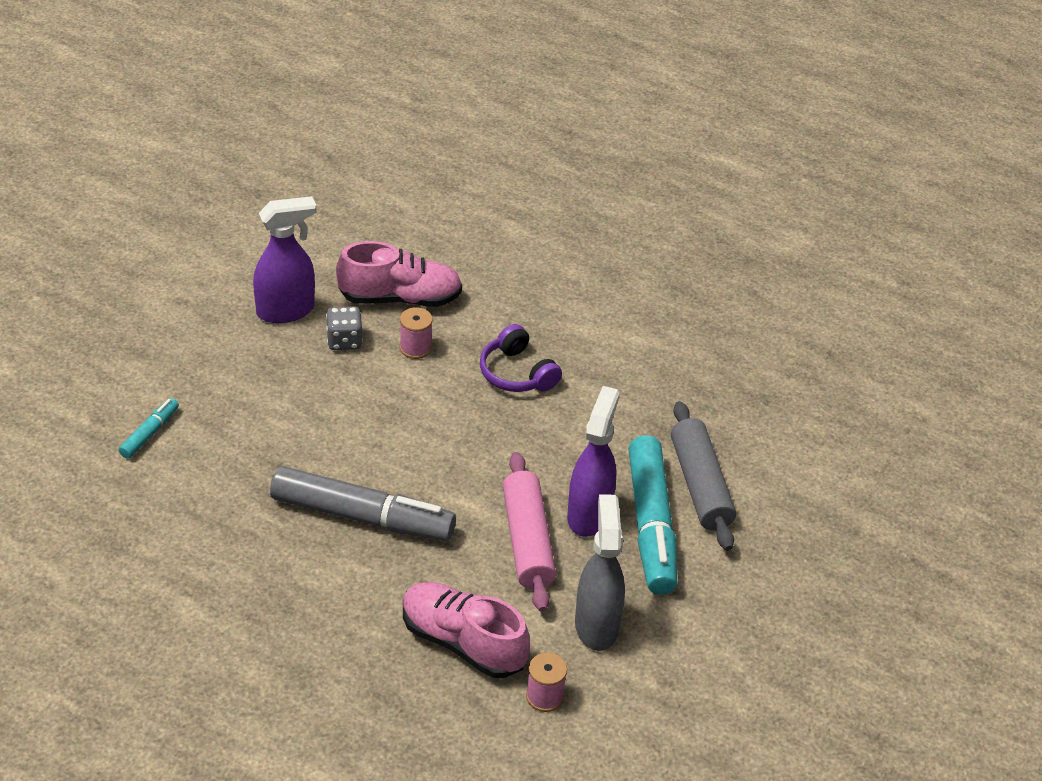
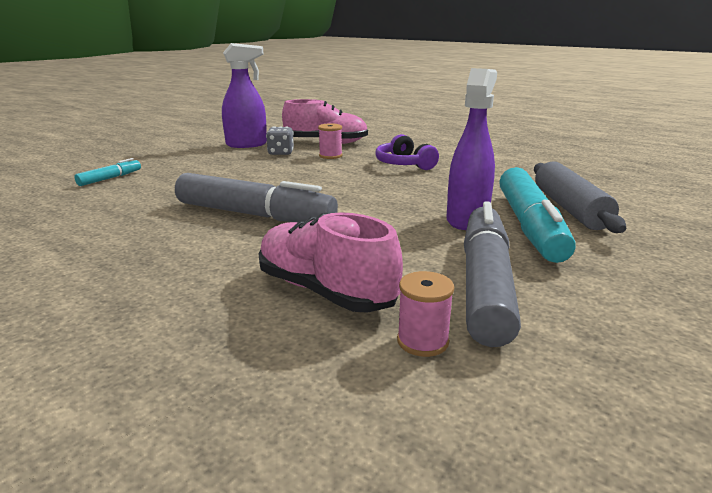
camera: 10 degrees right, 20 degrees down
pink rolling pin [503,452,556,612] -> none
grey spray bottle [575,494,625,651] -> grey marker [464,201,521,347]

